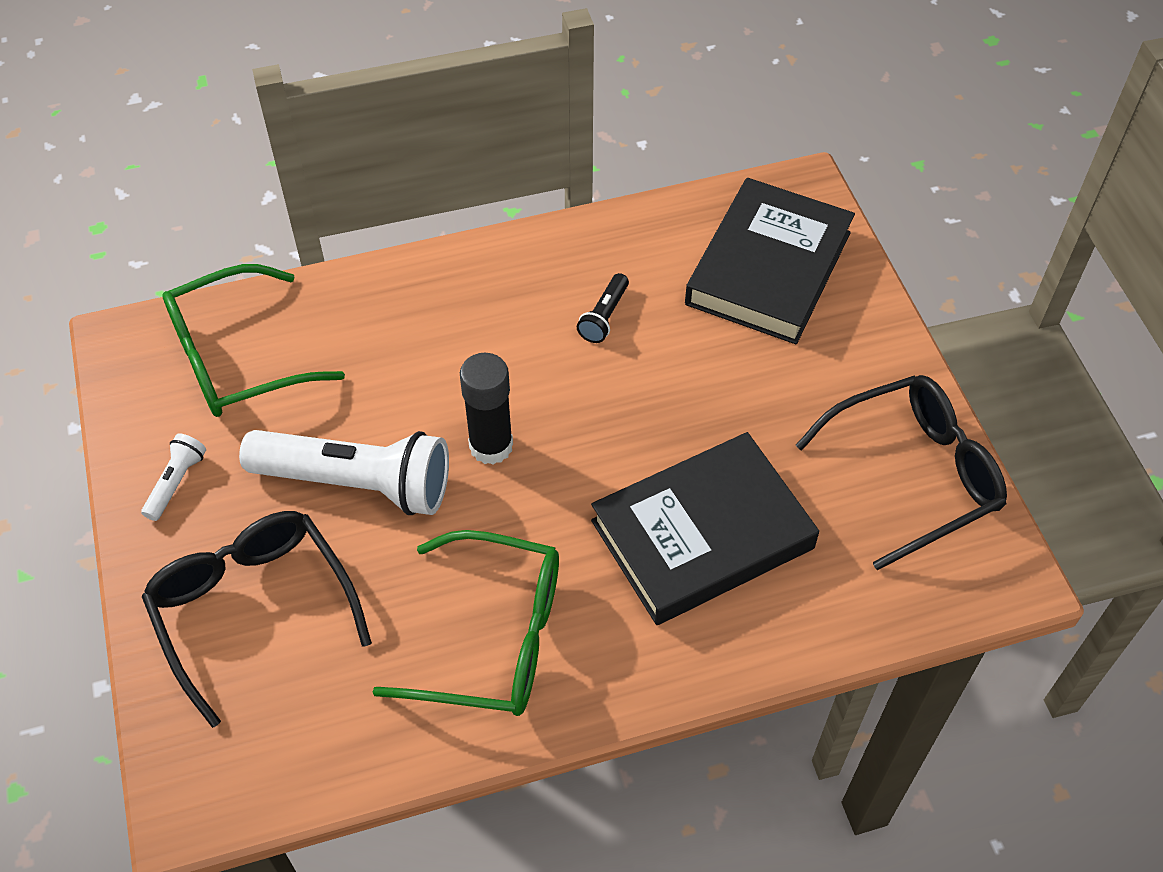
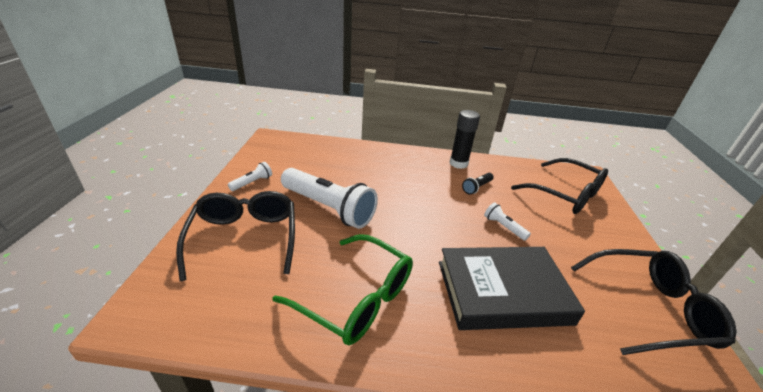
camera: 20 degrees right, 20 degrees down
green glasses [162,264,345,417] -> none
black glue stick [460,353,513,465] -> black glue stick moved to [450,110,480,169]
black book [685,178,855,344] -> black glasses [511,158,608,214]
none -> white flashlight [484,203,531,241]

